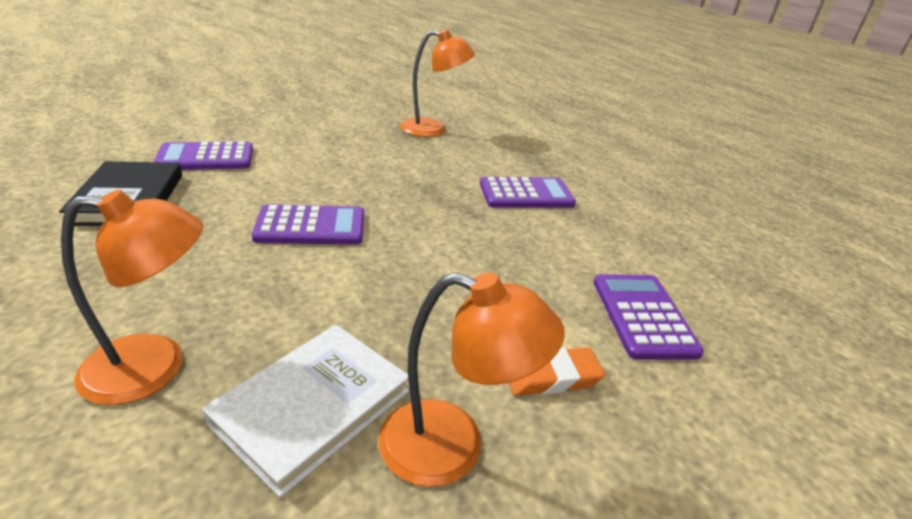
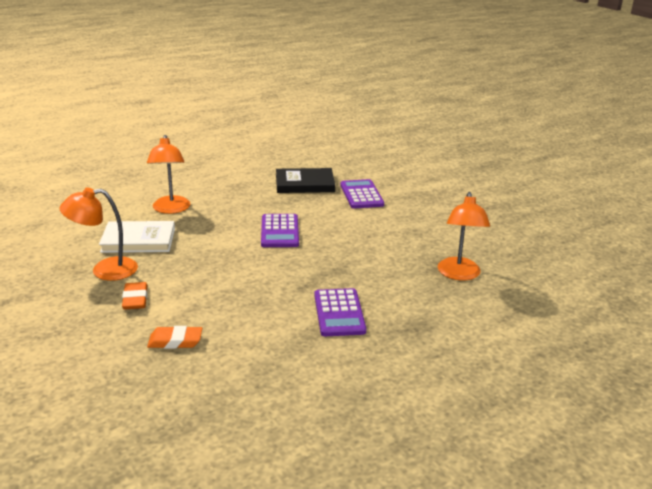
camera: 95 degrees right, 5 degrees down
white book [202,325,409,498] -> white book turned 45 degrees counterclockwise [99,221,175,253]
orange lamp [379,272,565,487] -> orange lamp turned 60 degrees clockwise [59,187,138,281]
purple calculator [593,274,704,360] -> orange eraser [147,326,202,349]

